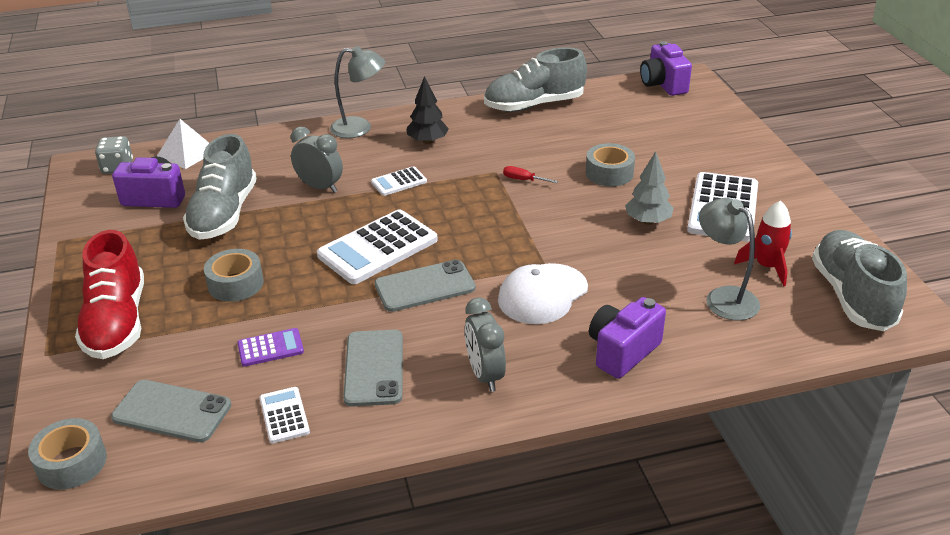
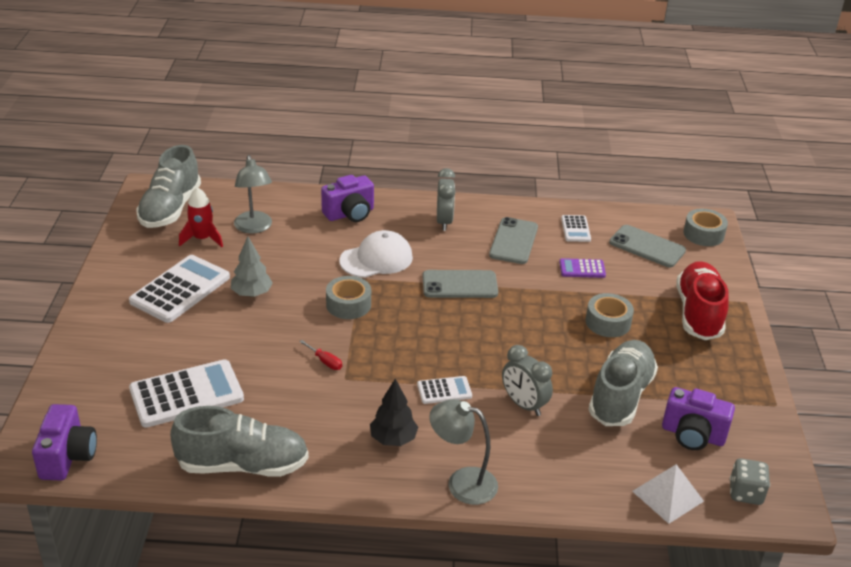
camera: 165 degrees left, 0 degrees up
white calculator [317,209,438,284] -> white calculator moved to [129,359,244,428]
grey tape [586,143,635,187] -> grey tape moved to [326,276,371,319]

